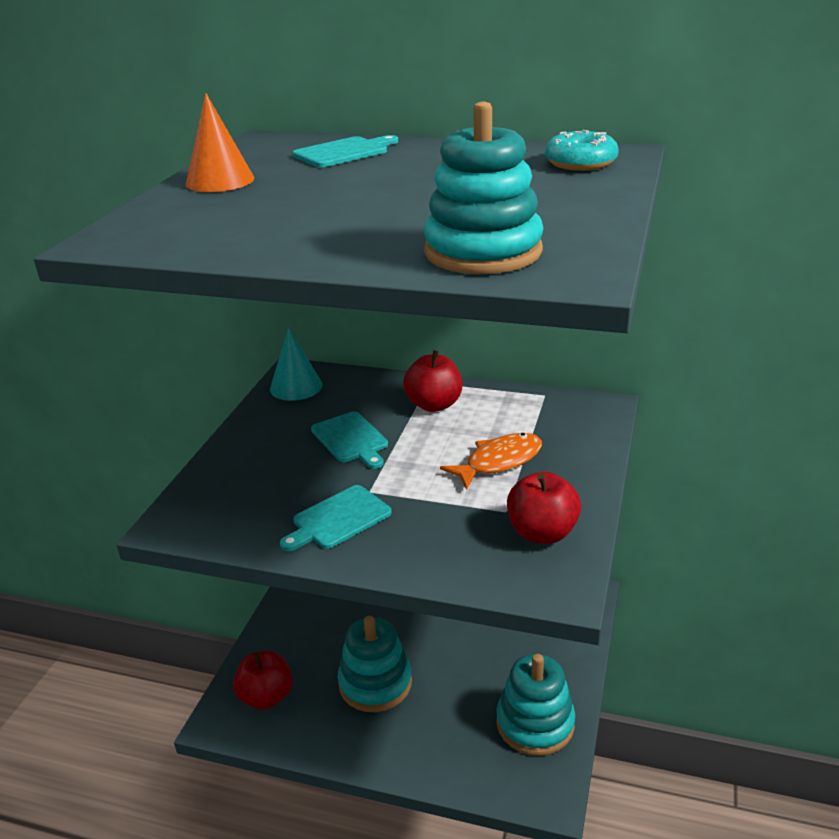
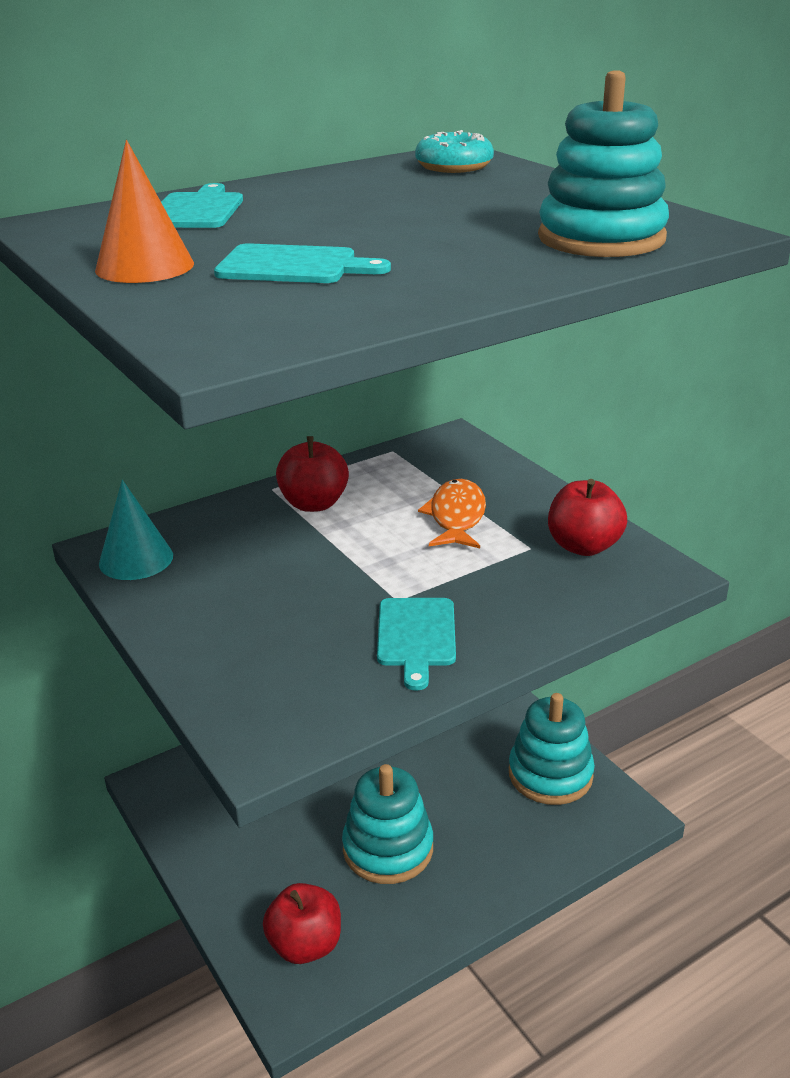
camera: 50 degrees left, 0 degrees up
turquoise cutting board [311,411,388,469] -> turquoise cutting board moved to [214,243,391,283]

